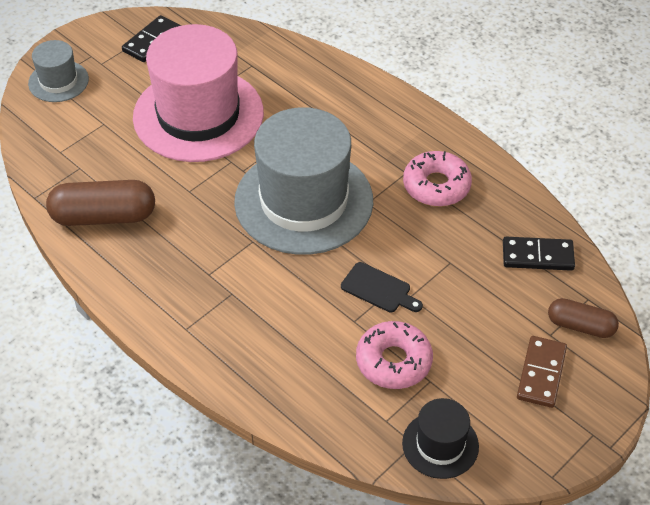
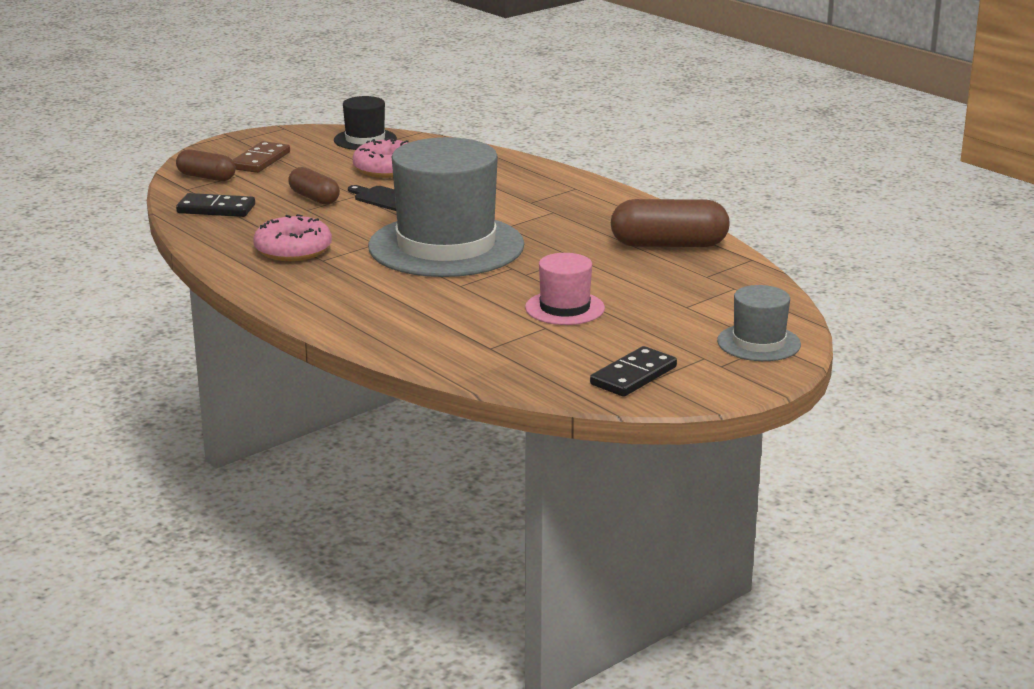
camera: 175 degrees left, 25 degrees down
pink hat [133,24,264,162] -> pink hat [525,253,605,325], size x0.47
none -> brown capsule [288,167,340,205]

